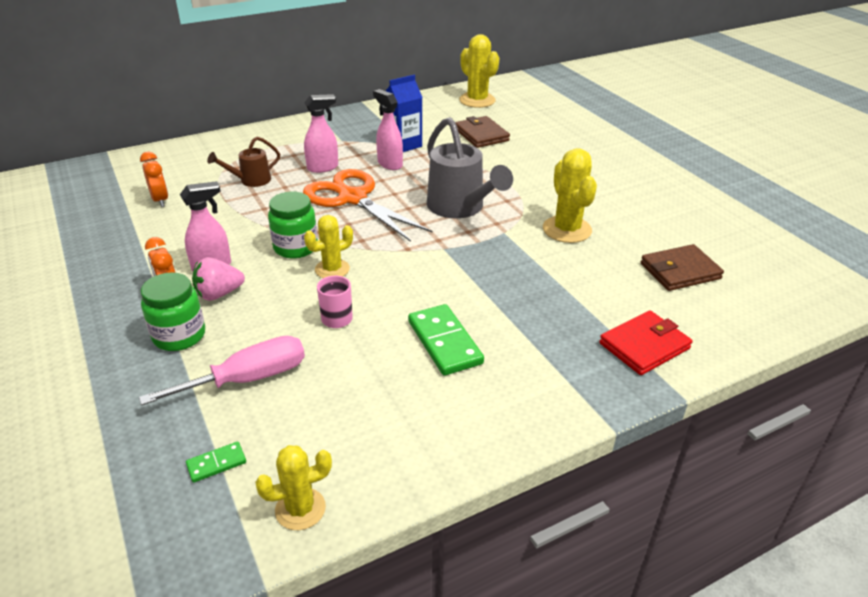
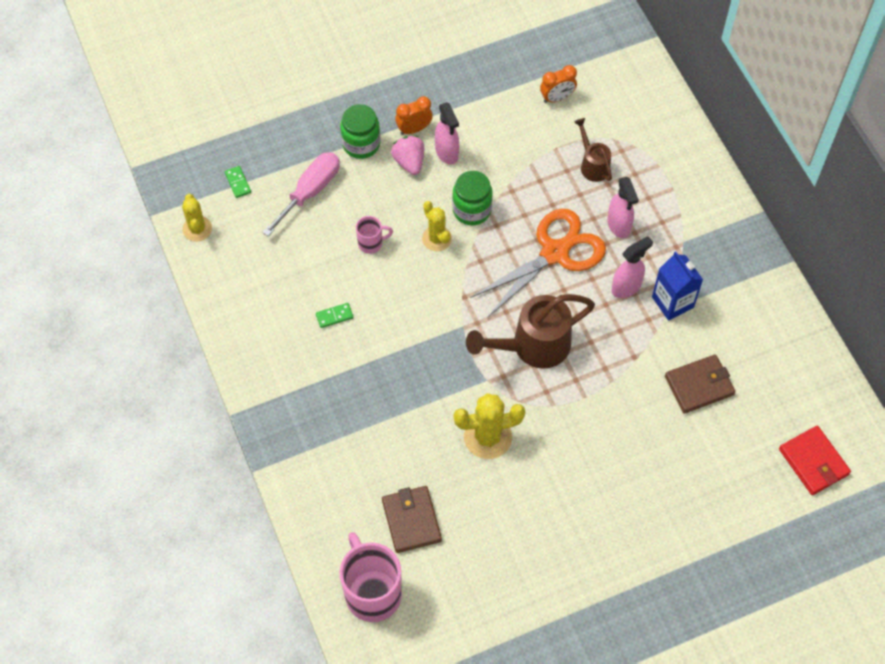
camera: 95 degrees right, 25 degrees up
pink screwdriver [139,336,305,406] -> pink screwdriver turned 120 degrees counterclockwise [262,152,340,236]
green domino [408,304,484,376] -> green domino [316,303,353,328], size x0.50
grey watering can [427,117,513,218] -> brown watering can [466,294,595,369]
yellow cactus [459,34,499,108] -> none
red wallet [599,310,693,375] -> red wallet moved to [779,426,851,495]
none -> pink mug [340,532,402,622]

